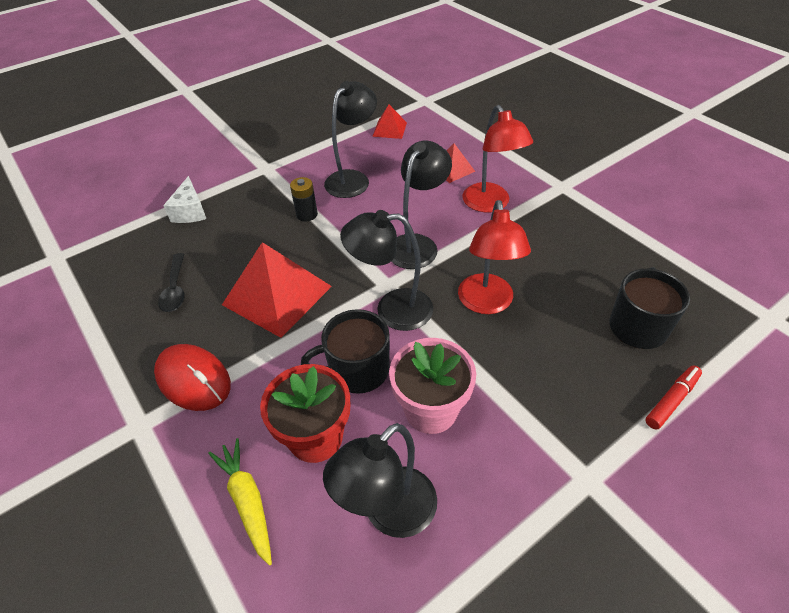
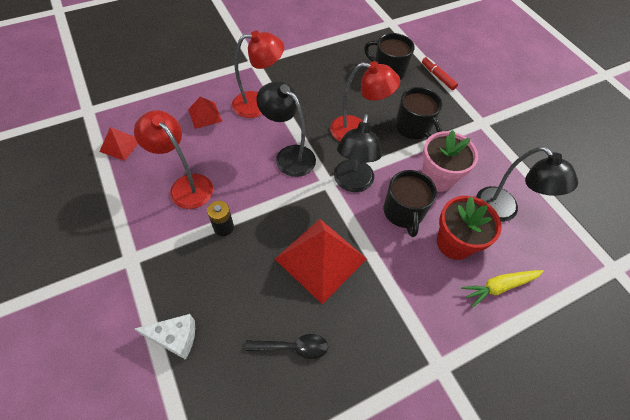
camera: 85 degrees left, 10 degrees up
red mouse [154,344,231,411] -> none
black lamp [324,81,377,198] -> red lamp [134,110,213,209]
none -> black mug [395,87,442,139]

